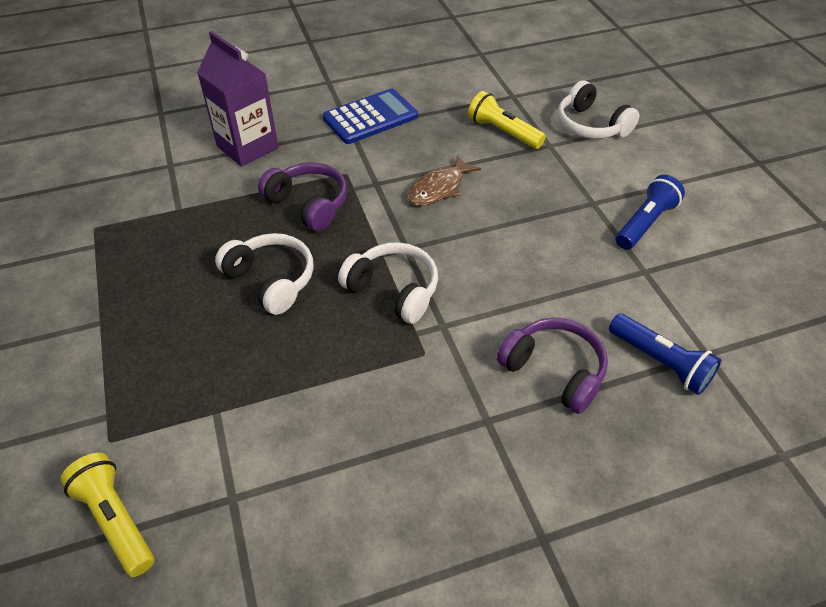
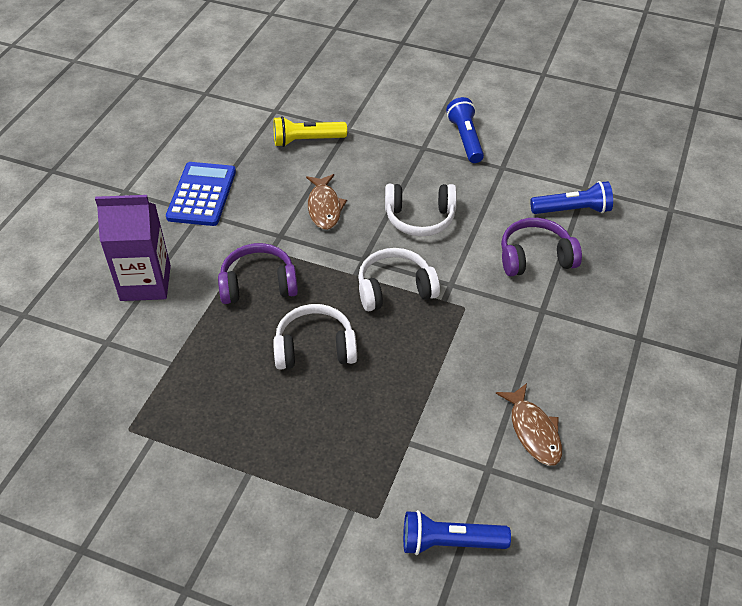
camera: 50 degrees left, 0 degrees up
yellow flashlight [60,453,154,577] -> blue flashlight [403,510,511,555]
white headphones [558,80,639,139] -> white headphones moved to [385,184,457,236]
none -> brown fish [496,383,562,466]

